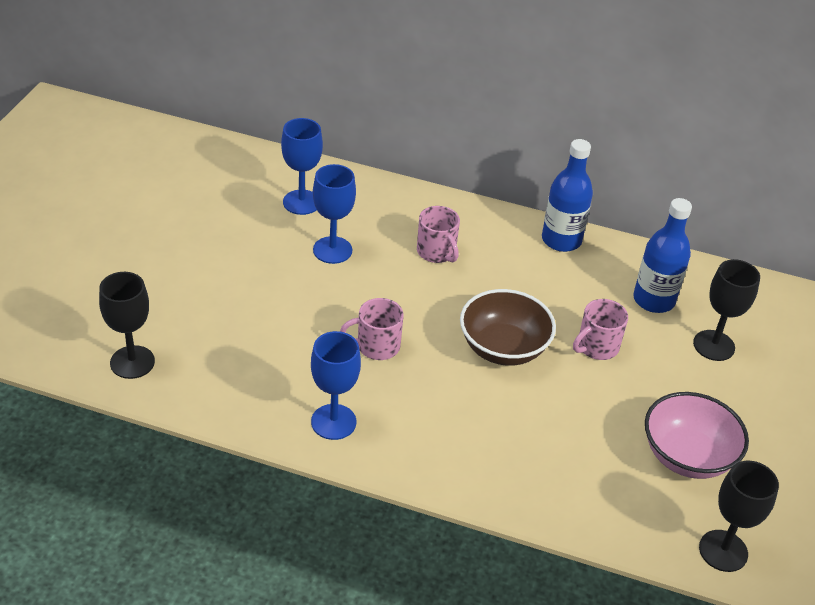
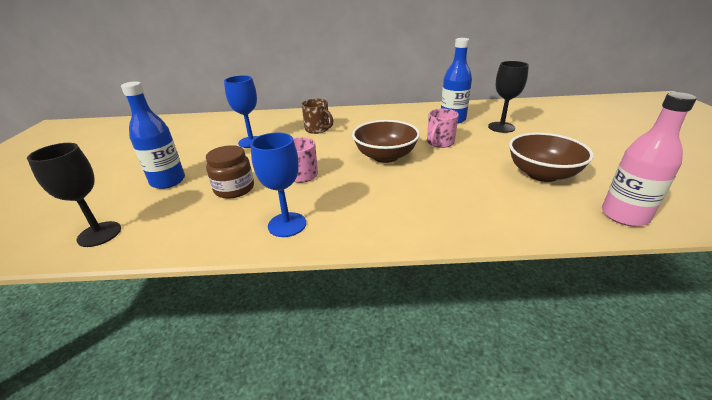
camera: 15 degrees left, 10 degrees down
blue goblet [281,118,323,215] -> none
pink mug [417,206,460,263] -> brown mug [301,99,334,134]
blue bottle [542,139,593,252] -> blue bottle moved to [121,81,185,189]
pink bowl [645,392,749,479] -> brown bowl [509,133,594,182]
black goblet [699,461,779,572] -> pink bottle [602,92,697,227]
none -> brown jar [206,145,254,199]

